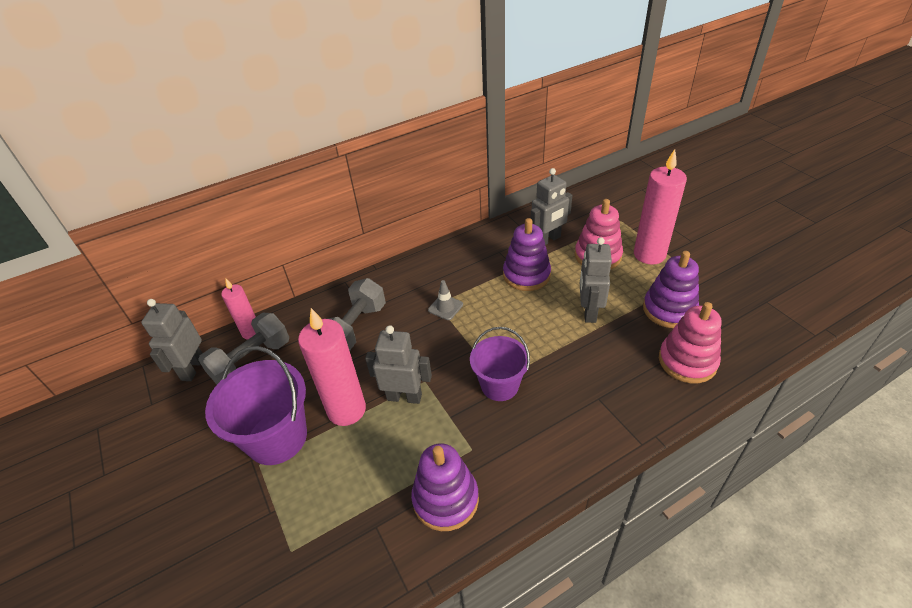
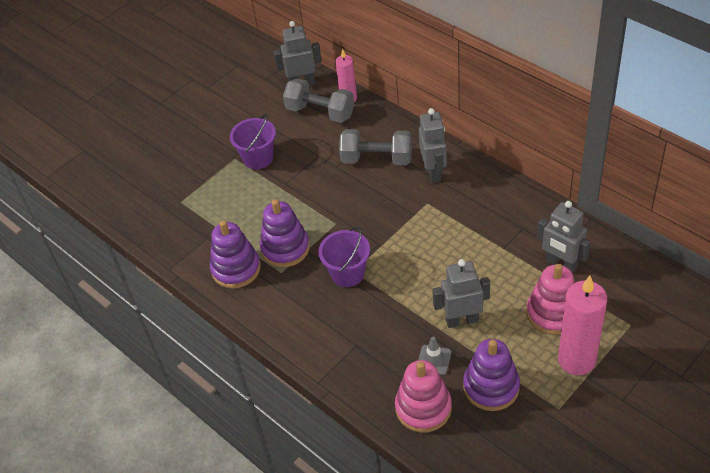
camera: 75 degrees right, 5 degrees up
purple bucket [205,346,307,465] -> purple bucket [230,114,276,169], size x0.66
pink candle [298,308,366,426] -> none
grey robot [365,325,432,404] -> grey robot moved to [419,108,447,183]
grey traffic cone [428,280,463,320] -> grey traffic cone moved to [418,337,451,375]
purple stacking toy [503,218,551,291] -> purple stacking toy moved to [260,199,310,267]

